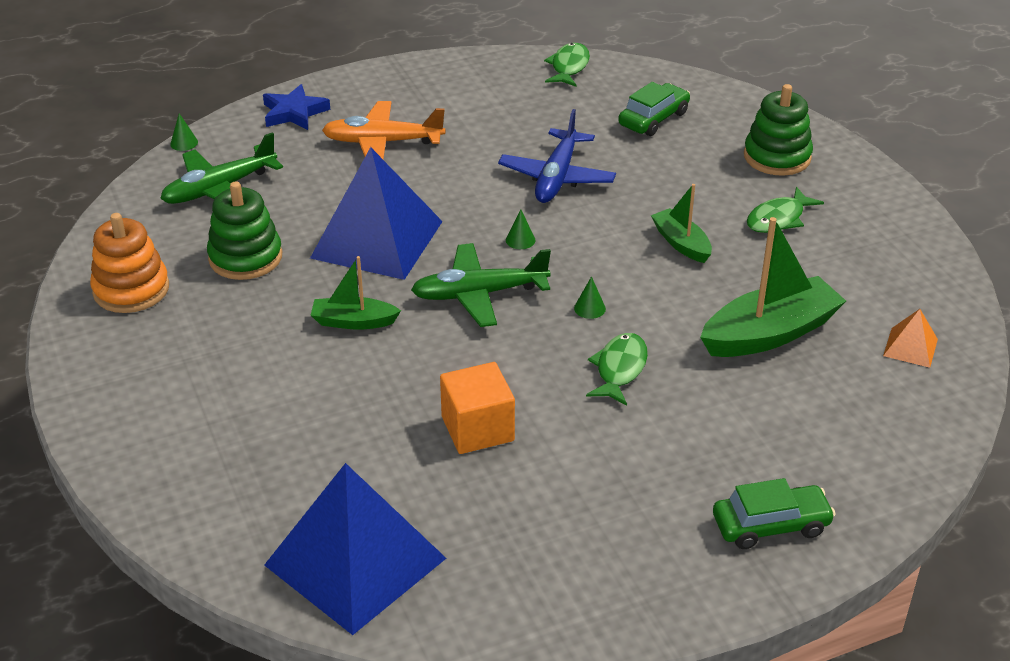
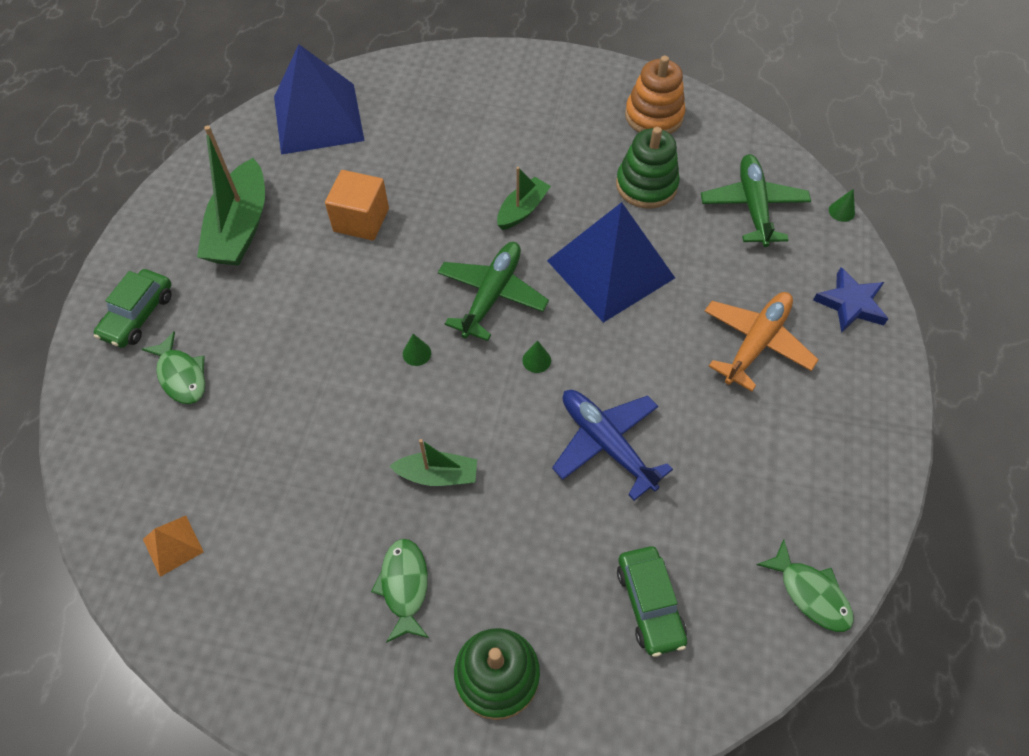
camera: 125 degrees right, 20 degrees up
green fish [586,333,648,406] -> green fish moved to [142,331,205,404]
green boat [700,217,846,357] -> green boat moved to [197,125,265,266]

